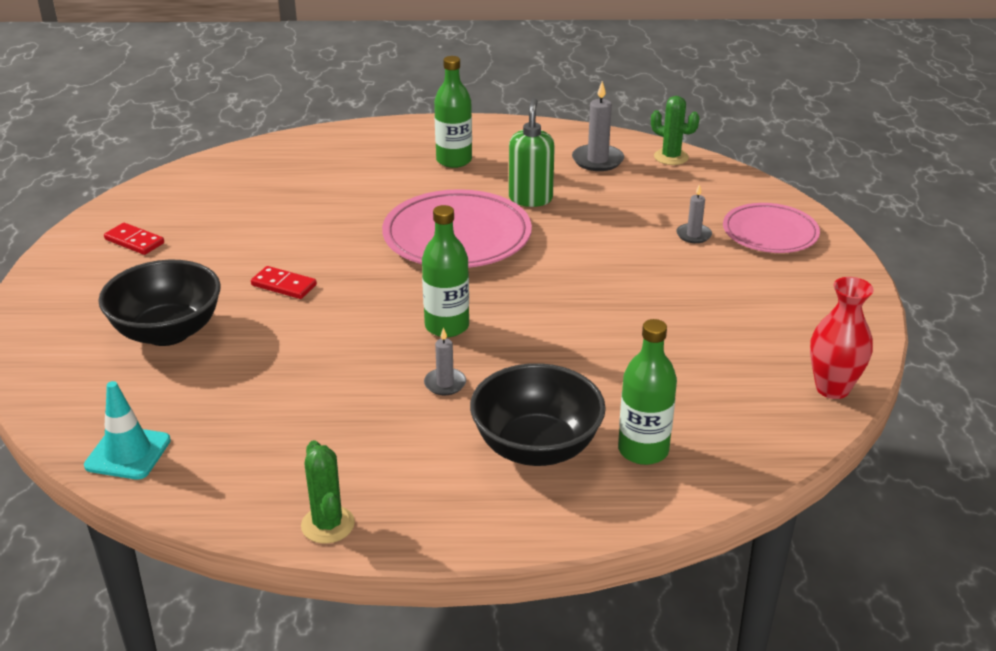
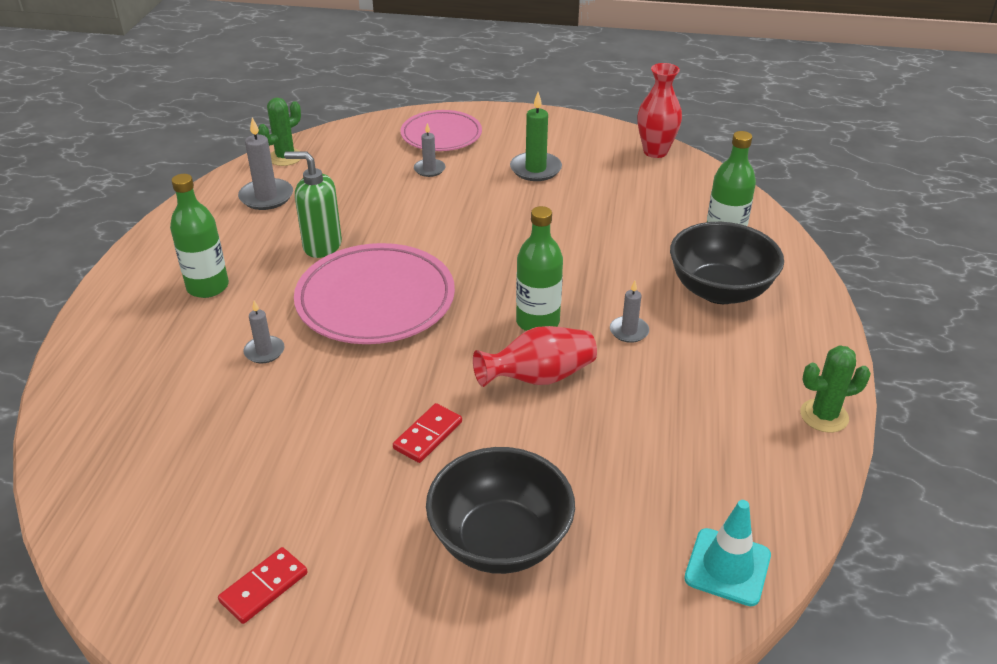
camera: 80 degrees left, 5 degrees up
none -> grey candle [243,301,285,363]
none -> red vase [473,326,597,387]
none -> green candle [510,92,562,181]

